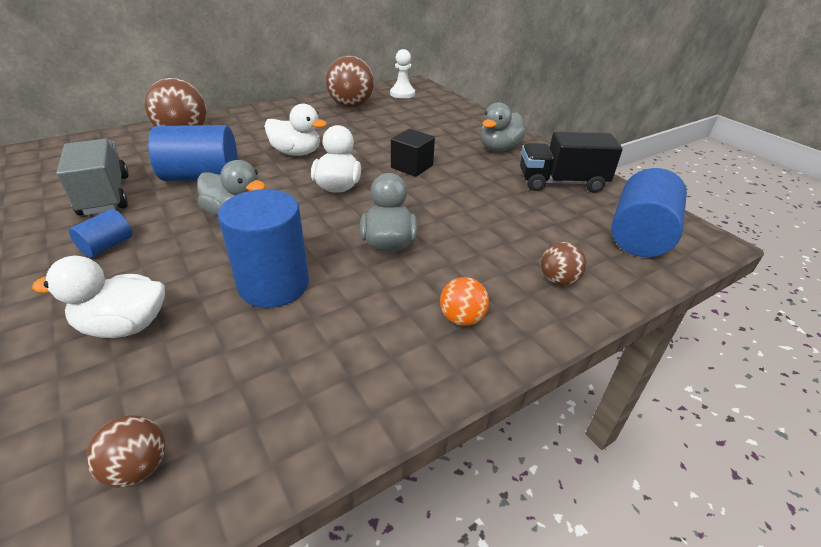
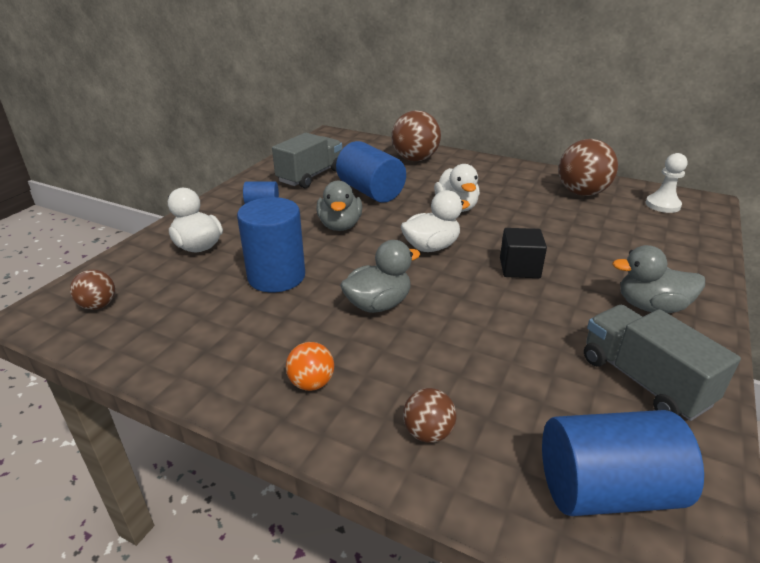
camera: 60 degrees right, 5 degrees down
black truck [520,132,623,193] -> grey truck [584,305,741,421]

